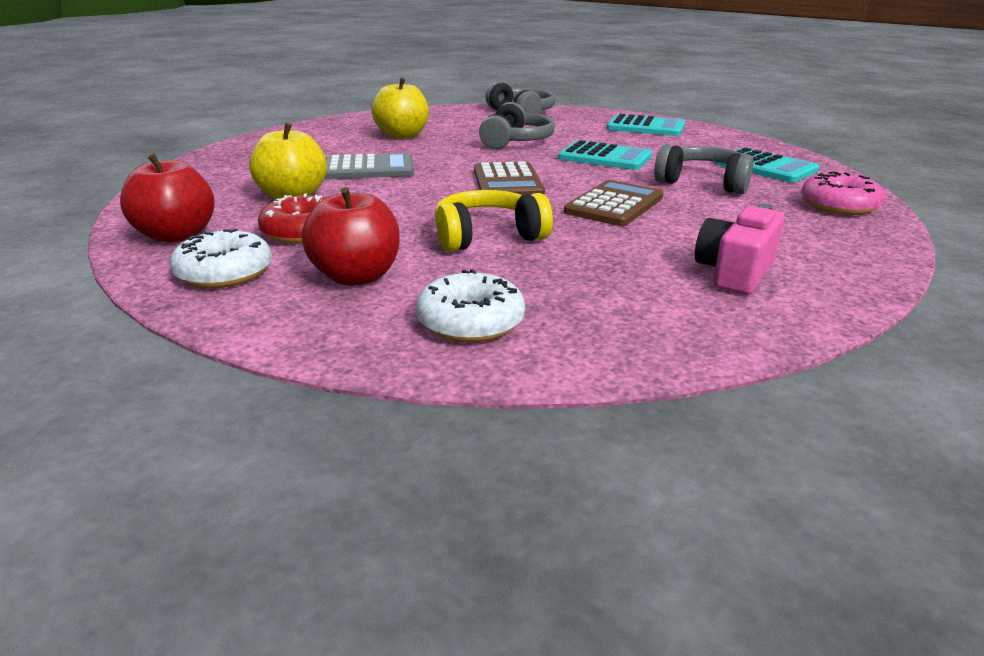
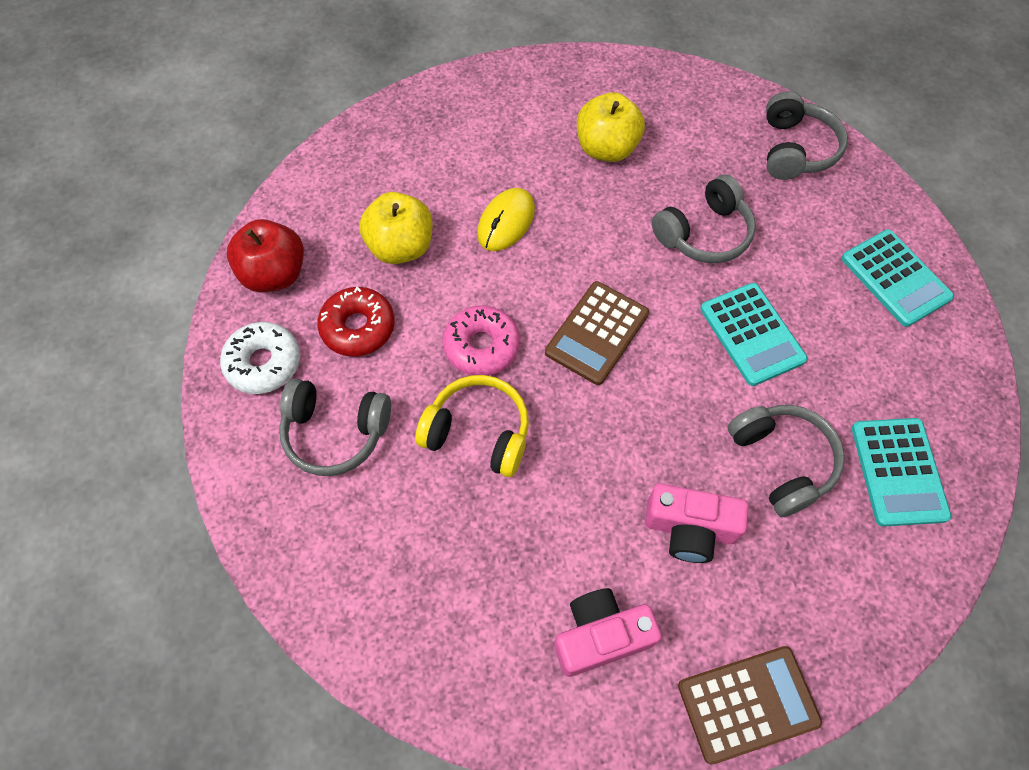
camera: 40 degrees right, 35 degrees up
red apple [302,187,400,286] -> grey headphones [279,378,391,476]
grey calculator [325,153,414,179] -> yellow mouse [477,188,535,251]
white donut [416,269,525,342] -> none
brown calculator [564,180,663,226] -> brown calculator moved to [678,646,822,764]
pink donut [801,171,885,215] -> pink donut moved to [443,305,520,376]
none -> pink camera [645,484,748,563]

